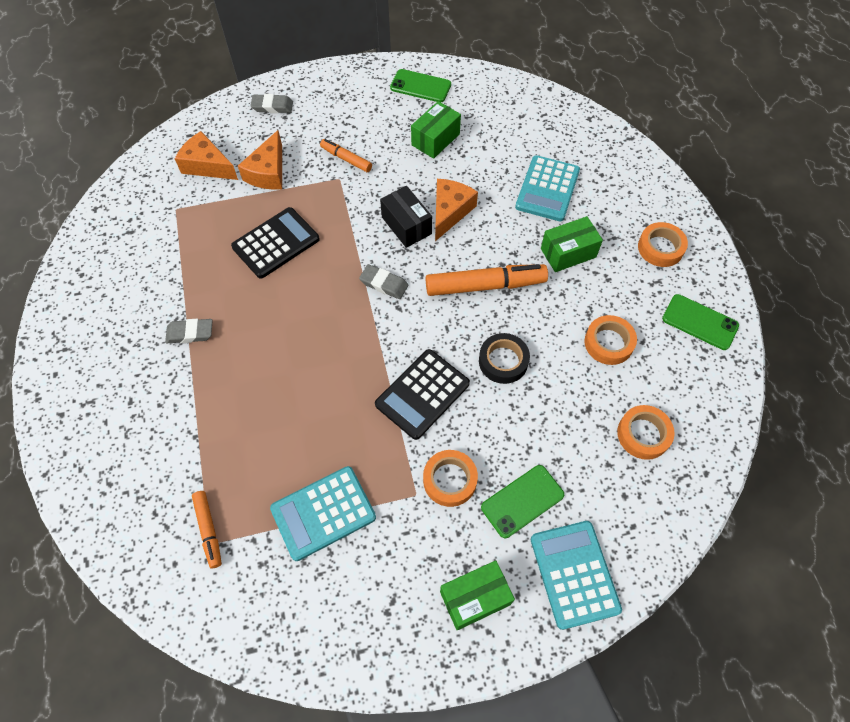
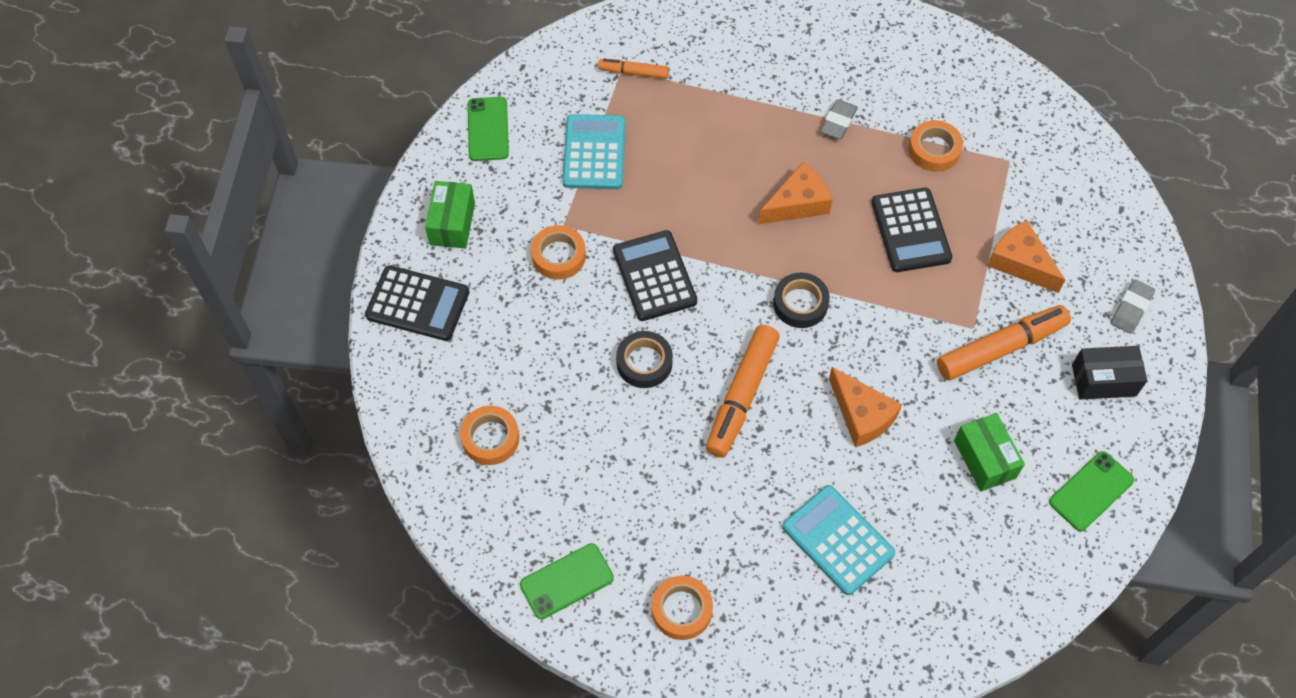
camera: 120 degrees right, 0 degrees up
orange cheese [175,131,238,180] -> orange cheese moved to [758,162,833,225]
orange marker [320,139,372,172] -> orange marker [937,305,1071,380], size x1.83
grey eraser [359,264,408,299] -> black tape [773,272,830,328]
black box [380,186,432,248] -> black box moved to [1072,346,1147,400]
green phone [481,465,564,538] -> green phone moved to [468,97,509,161]
turquoise calculator [531,521,622,630] -> black calculator [365,265,469,341]
green box [541,216,603,272] -> none
orange tape [584,315,637,365] -> orange tape moved to [908,120,963,172]

